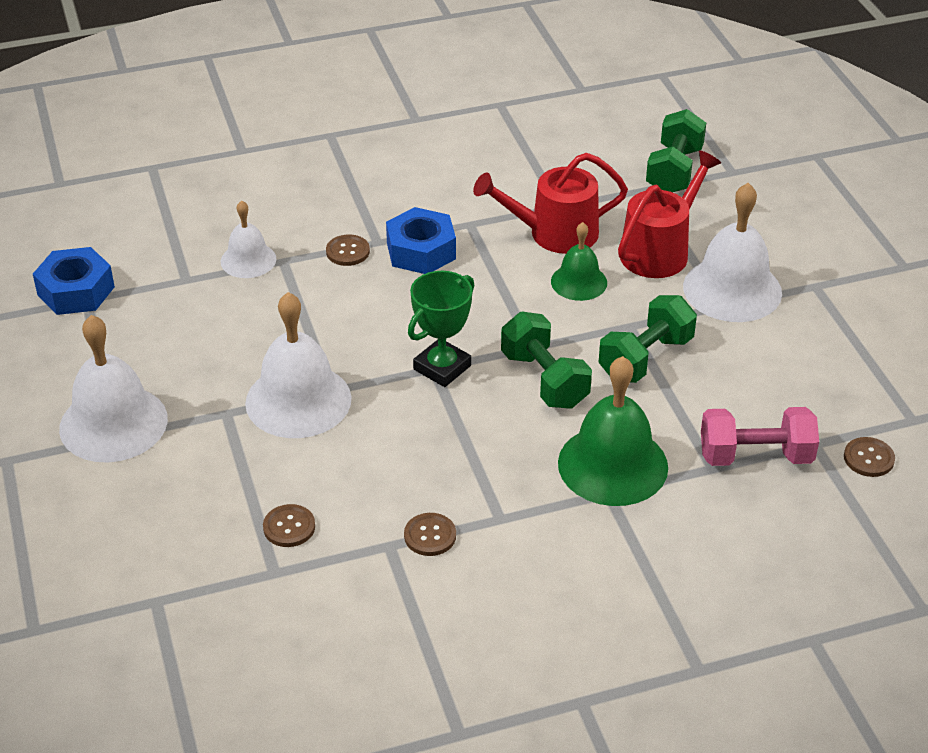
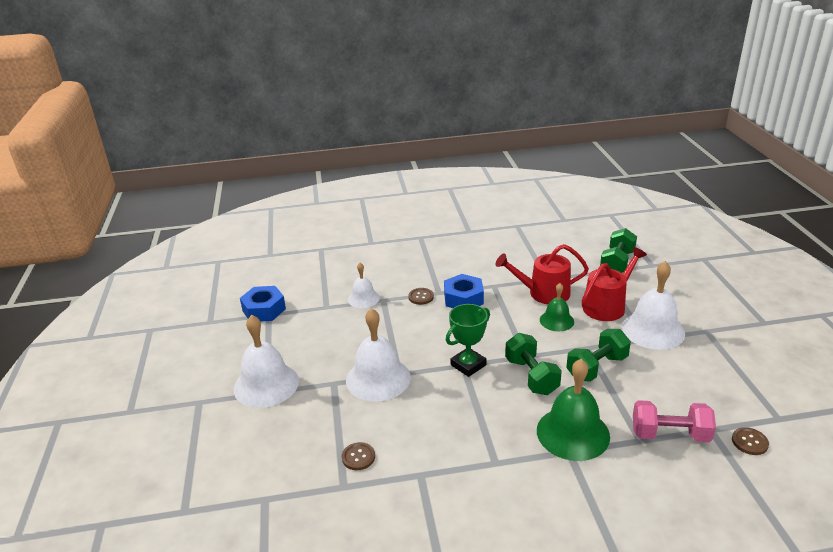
camera: 10 degrees right, 10 degrees down
brown button [404,513,456,556] -> none

